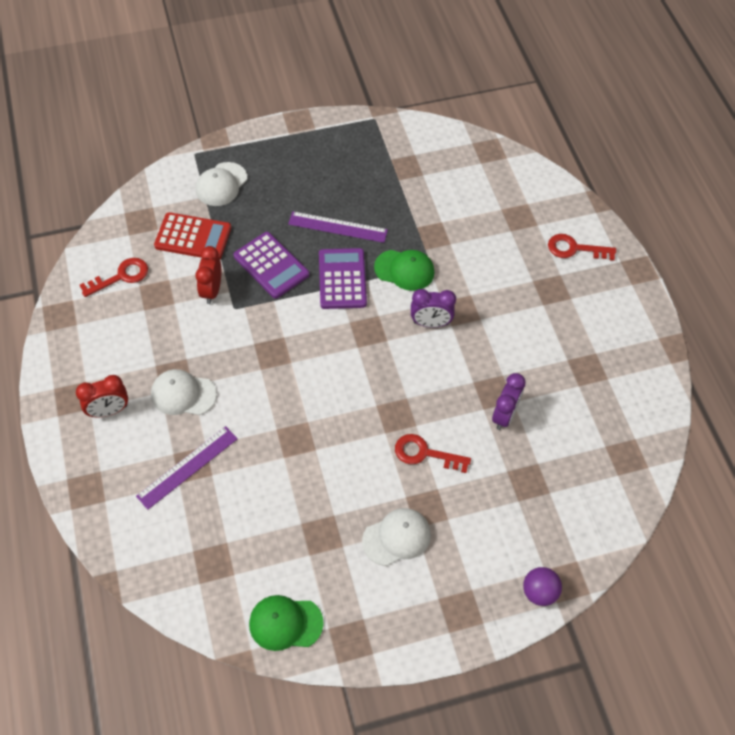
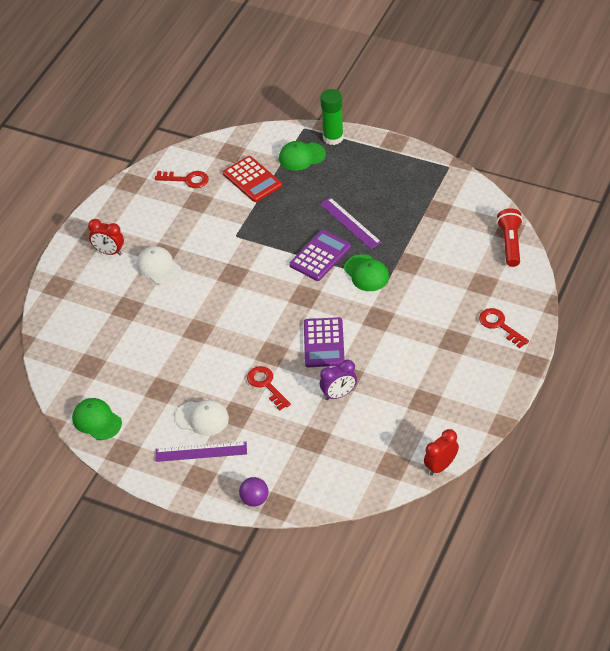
camera: 45 degrees right, 10 degrees down
purple ruler [136,426,238,510] -> purple ruler moved to [155,441,247,462]
red clock [195,246,222,304] -> red clock moved to [424,429,459,476]
white cap [196,162,247,206] -> green cap [279,141,326,171]
purple calculator [233,232,309,299] -> purple calculator moved to [304,317,345,367]
purple clock [411,289,456,328] -> none
none -> green glue stick [320,89,344,145]
none -> red flashlight [496,208,523,267]

